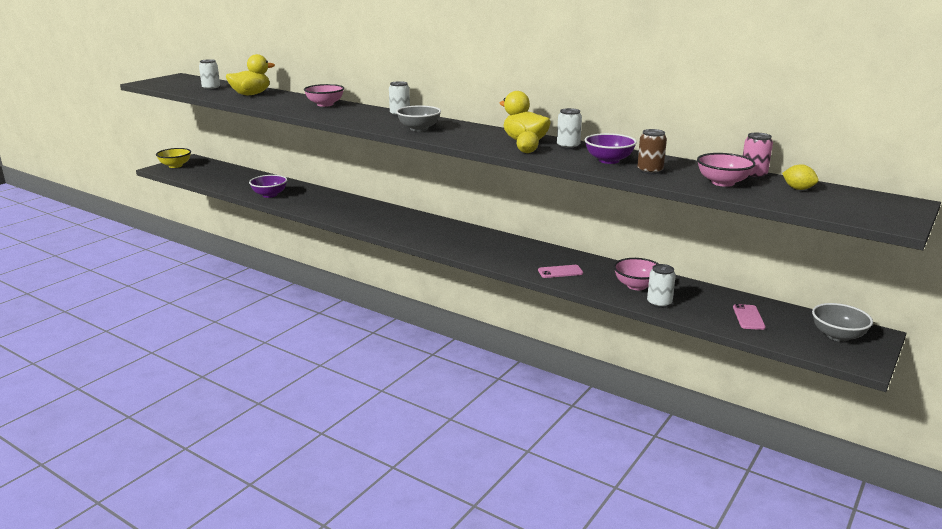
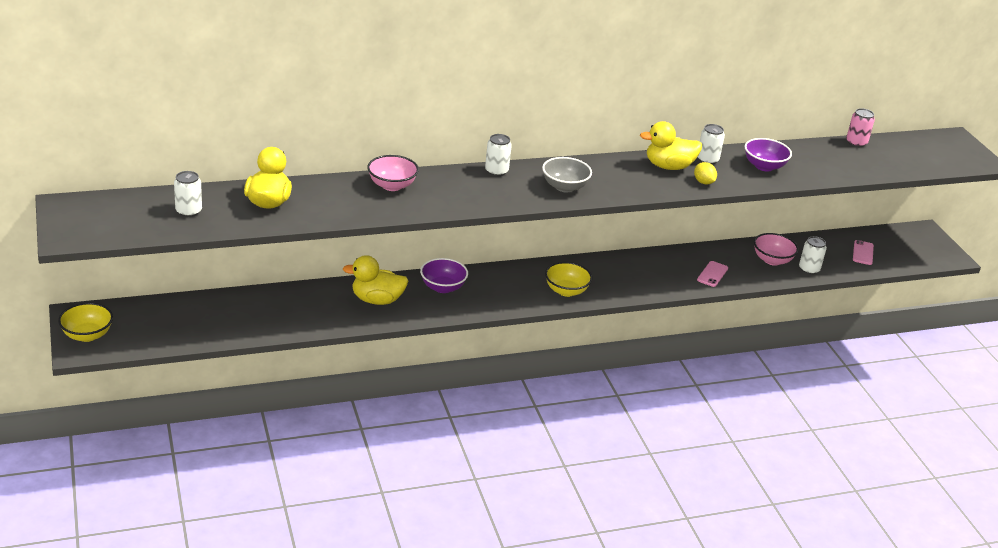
camera: 55 degrees left, 10 degrees up
purple bowl [249,175,287,198] -> purple bowl moved to [420,258,468,293]
brown can [637,129,667,174] -> none
pink bowl [697,153,756,187] -> none
pink phone [733,304,766,330] -> pink phone turned 60 degrees clockwise [853,240,874,265]
yellow lemon [782,164,819,190] -> none
grey bowl [812,303,873,342] -> none
none -> yellow duck [343,255,409,305]
none -> yellow bowl [545,262,592,297]

